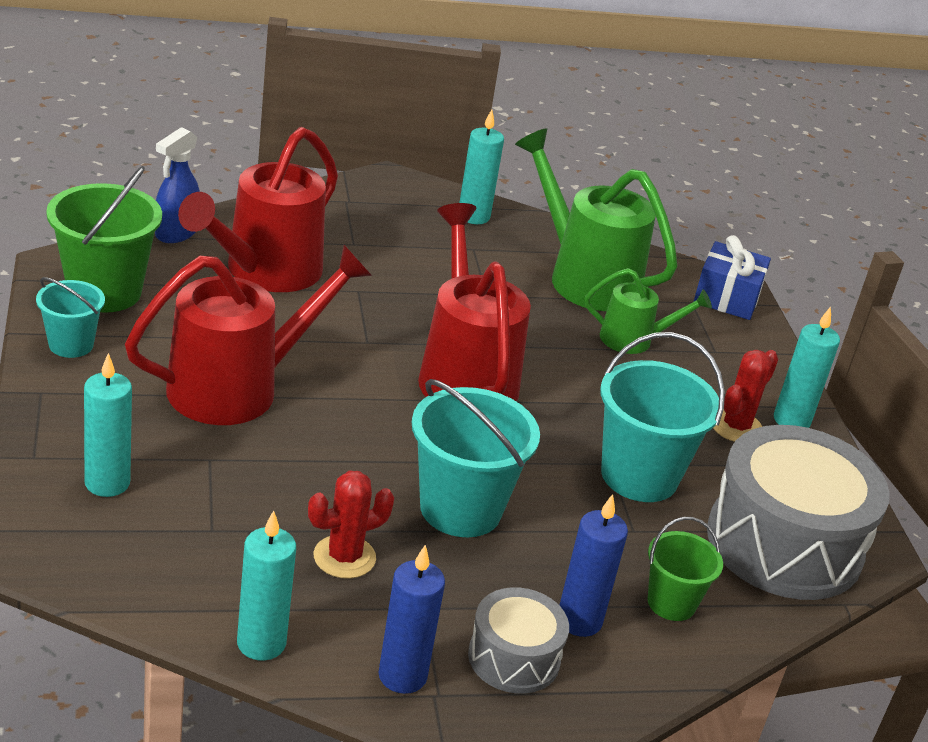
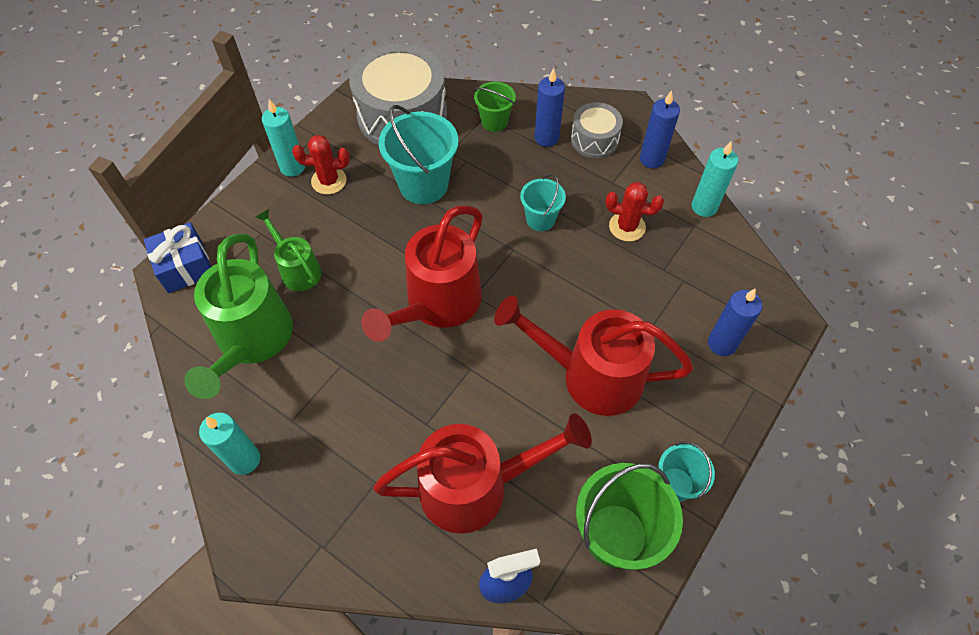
camera: 130 degrees left, 25 degrees up
turquoise candle [84,353,132,497] -> blue candle [708,289,762,356]
turquoise bucket [412,379,540,537] -> turquoise bucket [520,174,566,231], size x0.57

